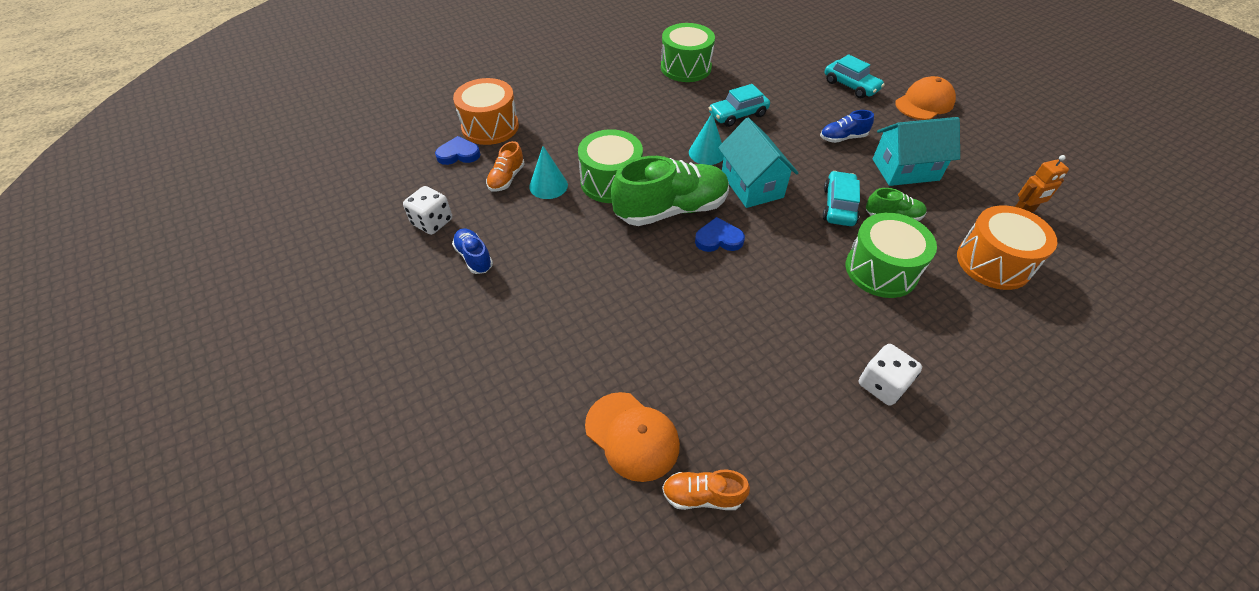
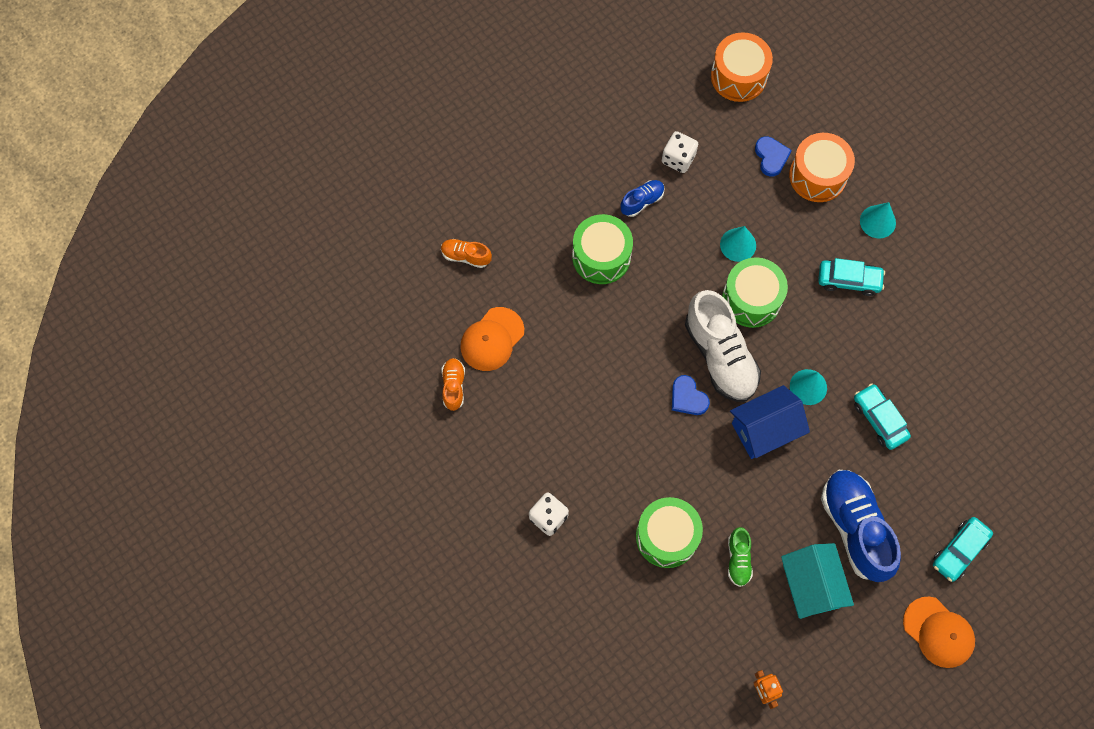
camera: 85 degrees right, 20 degrees up
orange shoe [486,141,525,192] -> orange shoe moved to [441,239,492,268]
green shoe [611,156,729,226] -> white shoe [685,290,761,402]
green drum [661,23,715,82] -> green drum moved to [572,214,633,284]
blue heart [695,217,745,252] -> blue heart turned 150 degrees clockwise [672,375,710,415]
turquoise house [718,117,798,208] -> blue house [730,385,810,459]
blue shoe [820,110,874,143] -> blue shoe [821,470,901,582], size x2.08
turquoise car [823,171,860,226] -> turquoise car moved to [818,258,885,296]
orange drum [957,205,1057,290] -> orange drum moved to [711,32,773,102]
none -> turquoise cone [860,202,896,238]

